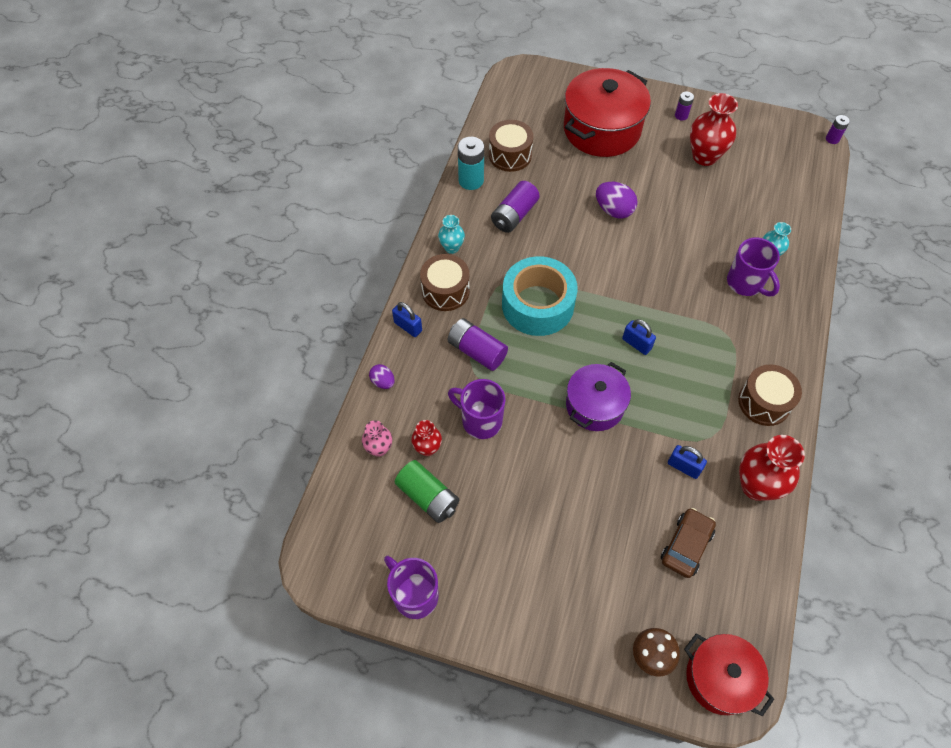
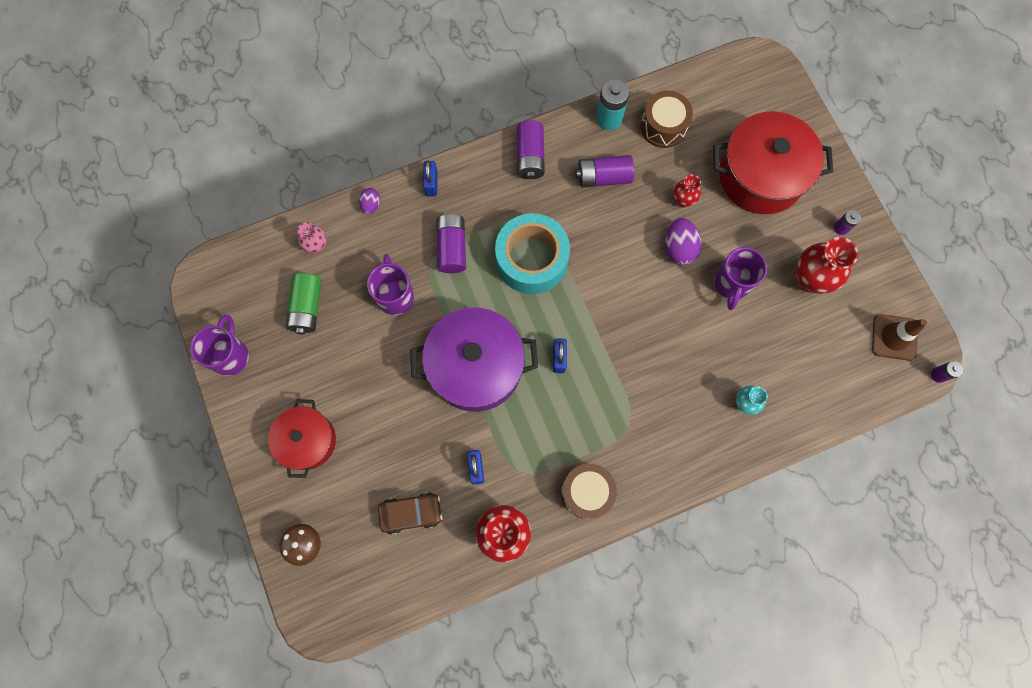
camera: 50 degrees right, 15 degrees up
red vase [411,420,442,456] -> red vase moved to [674,175,701,208]
brown drum [420,254,470,311] -> none
turquoise vase [438,215,465,254] -> purple battery [516,120,545,179]
purple pot [566,362,631,431] -> purple pot [410,307,538,412], size x1.62
red pot [684,633,774,716] -> red pot moved to [268,399,336,478]
purple mug [727,238,780,297] -> purple mug moved to [714,247,767,310]
none -> brown traffic cone [872,314,927,361]

